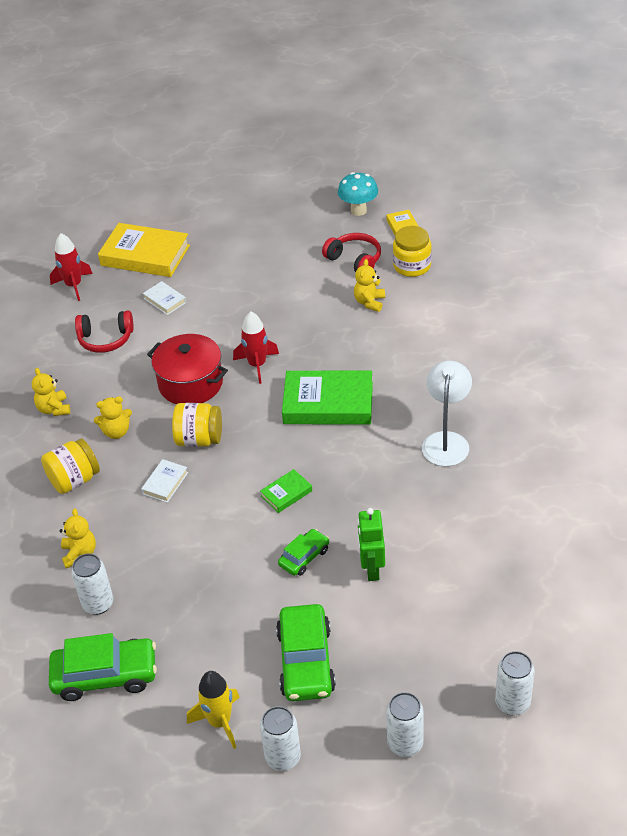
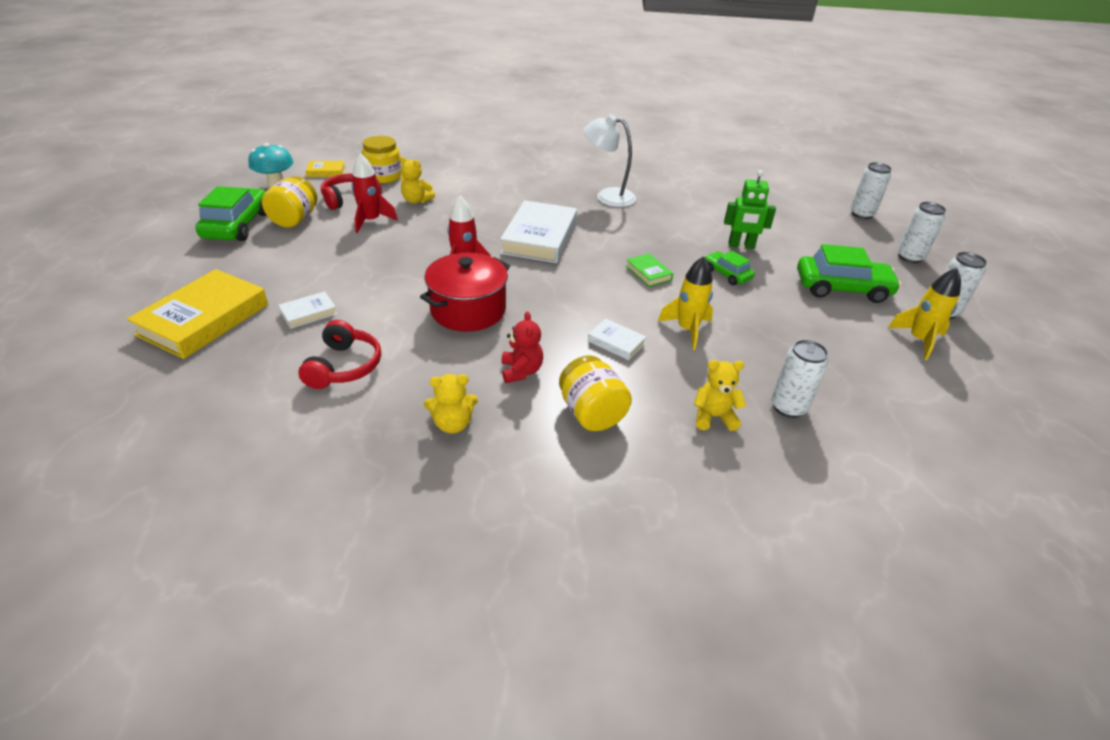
camera: 85 degrees left, 5 degrees down
green car [49,633,157,701] -> green car moved to [195,186,266,241]
red rocket [50,233,93,301] -> red rocket moved to [352,153,398,233]
yellow teddy bear [94,396,132,439] -> red teddy bear [501,312,543,383]
yellow jar [172,403,222,447] -> yellow jar moved to [262,176,317,228]
green book [282,371,373,425] -> white book [500,200,577,263]
none -> yellow rocket [658,256,713,350]

